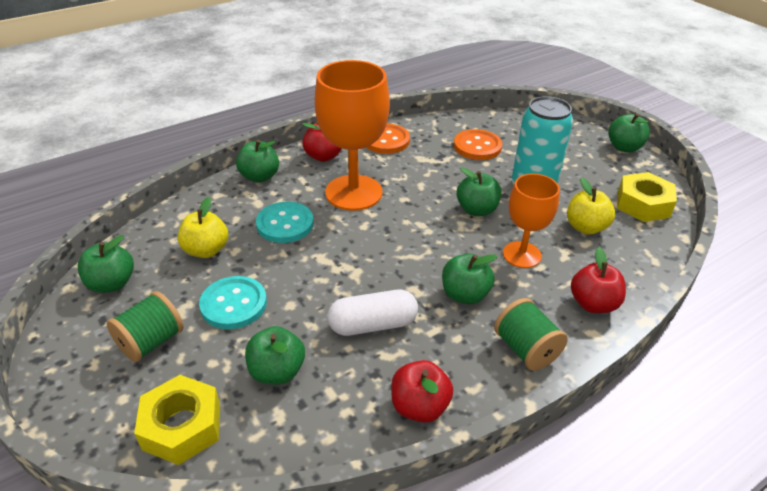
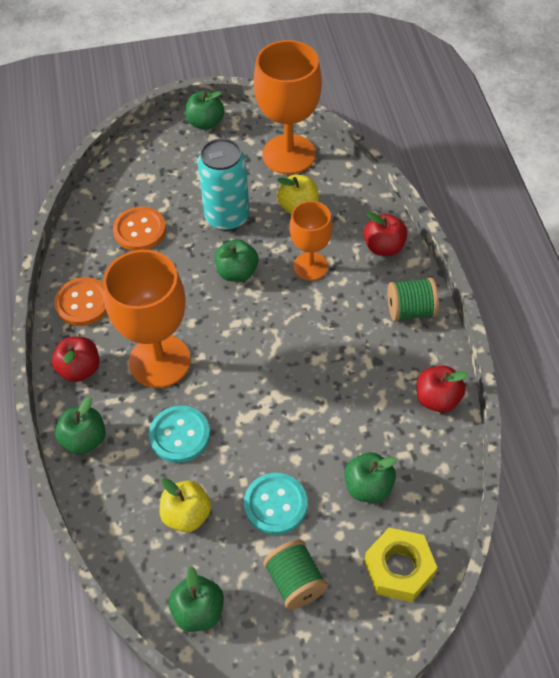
camera: 65 degrees left, 15 degrees up
white capsule [328,290,418,336] -> none
green apple [442,254,498,304] -> none
yellow nut [617,172,677,222] -> orange goblet [254,40,322,174]

